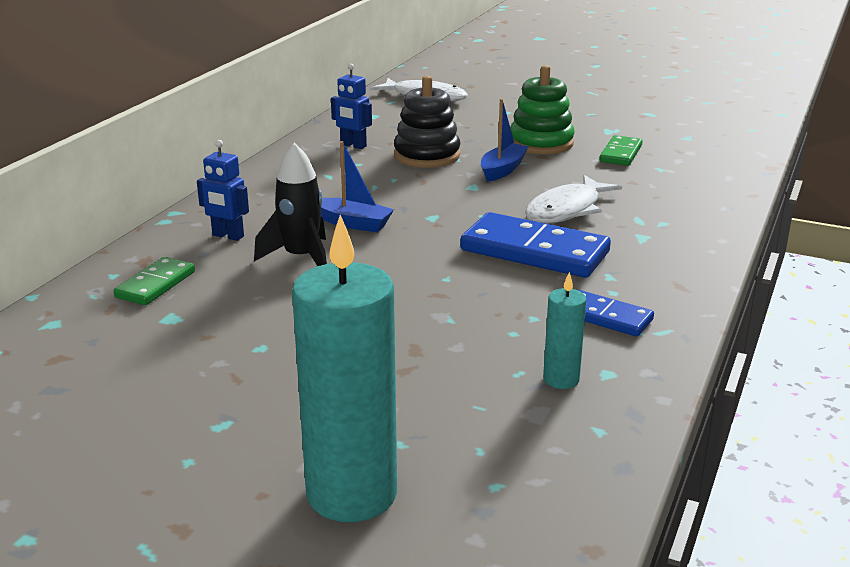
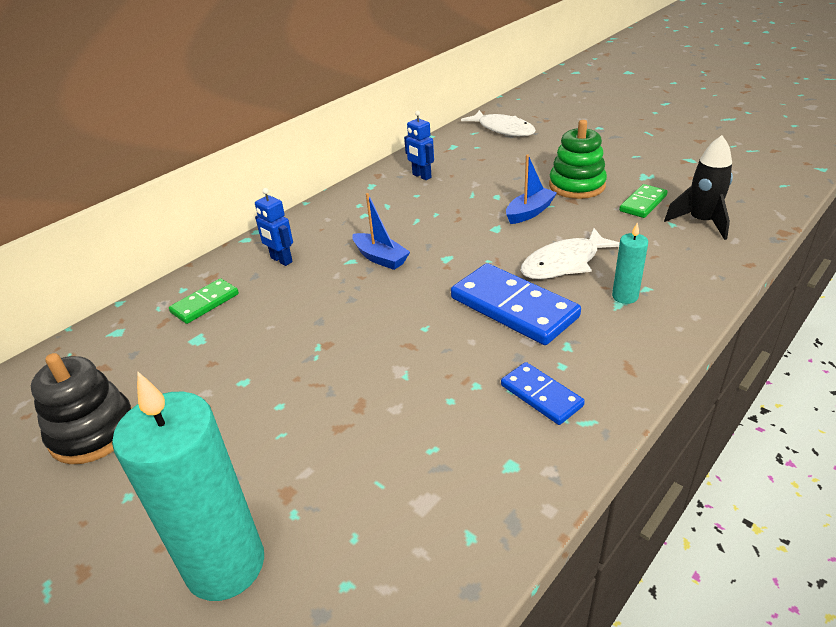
camera: 20 degrees right, 10 degrees up
black rocket [254,143,327,266] -> black rocket moved to [664,135,733,240]
black stacking toy [394,76,460,168] -> black stacking toy moved to [31,353,132,464]
turquoise candle [543,272,587,389] -> turquoise candle moved to [612,223,648,304]

